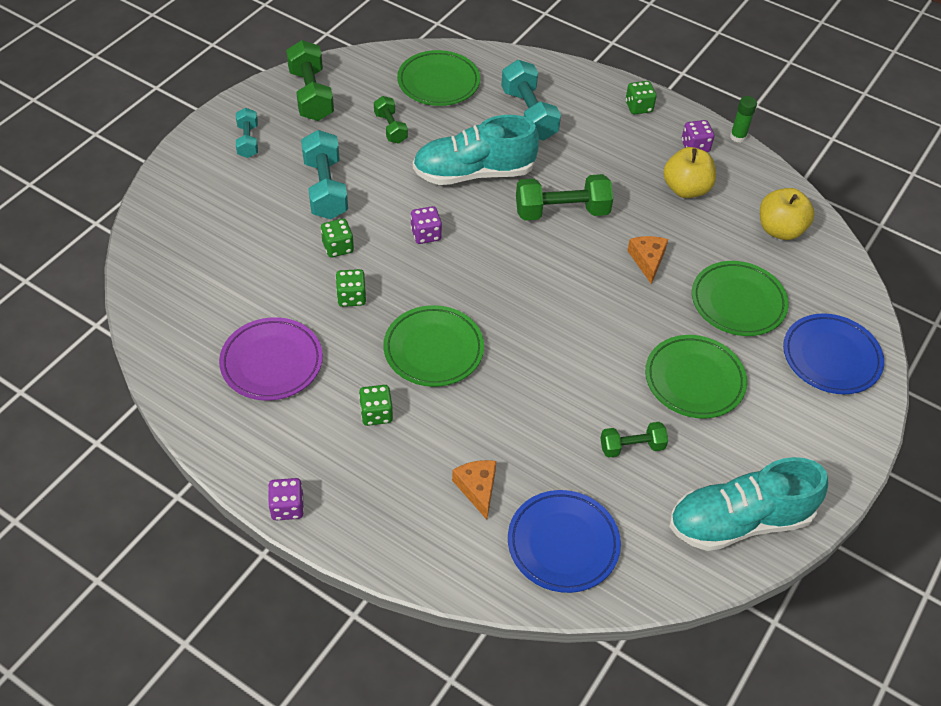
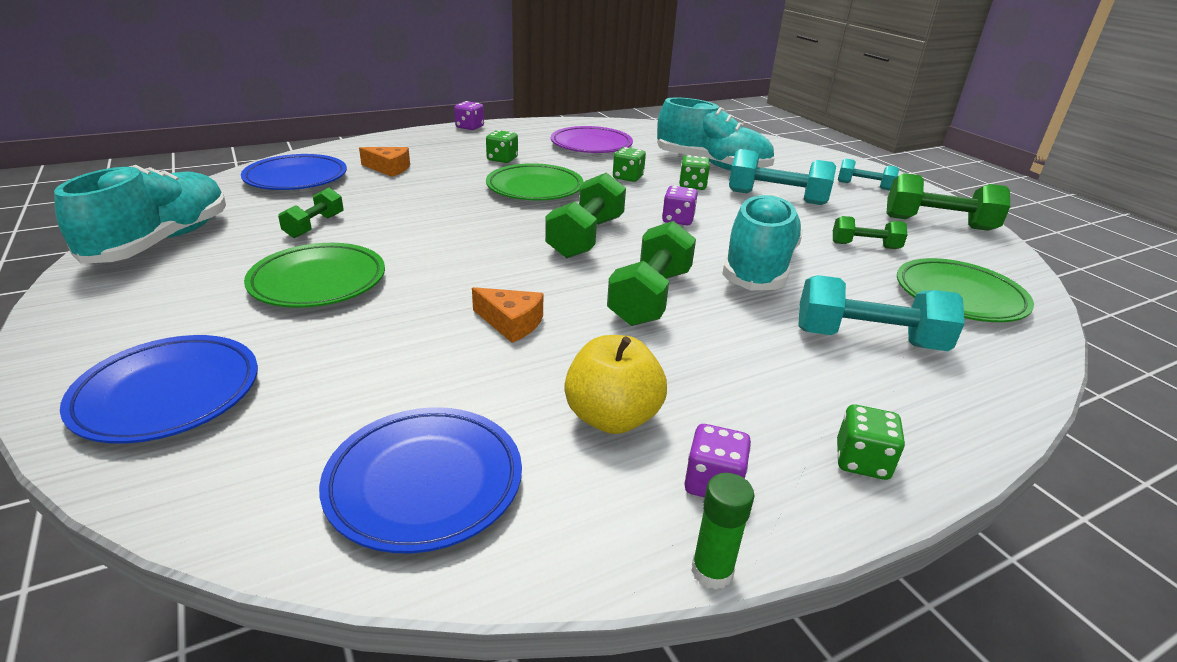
camera: 120 degrees right, 20 degrees down
green plate [692,261,789,336] -> none
yellow apple [760,188,815,240] -> blue plate [319,407,522,553]
none -> green dumbbell [545,172,626,258]
none -> turquoise shoe [657,97,775,171]

